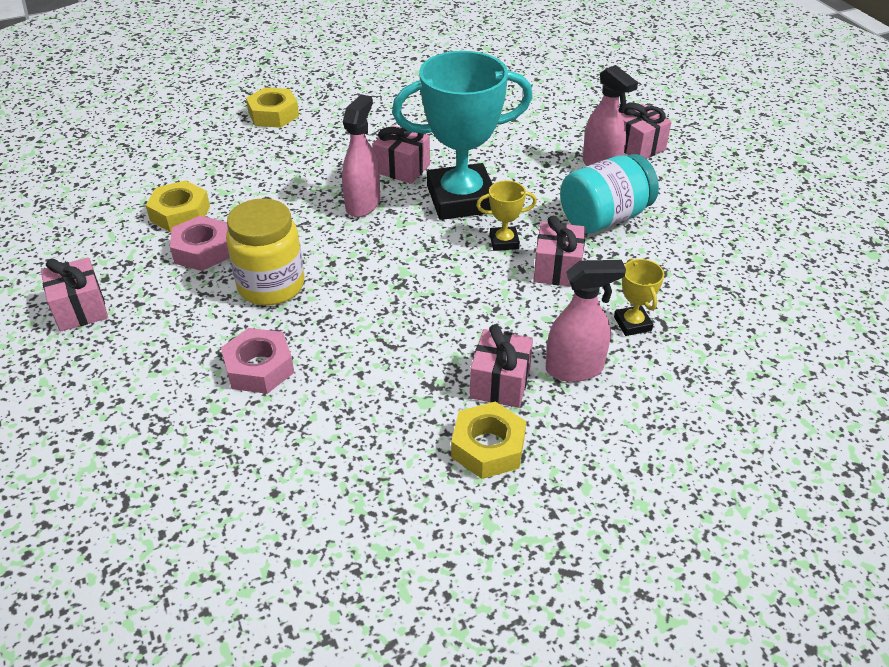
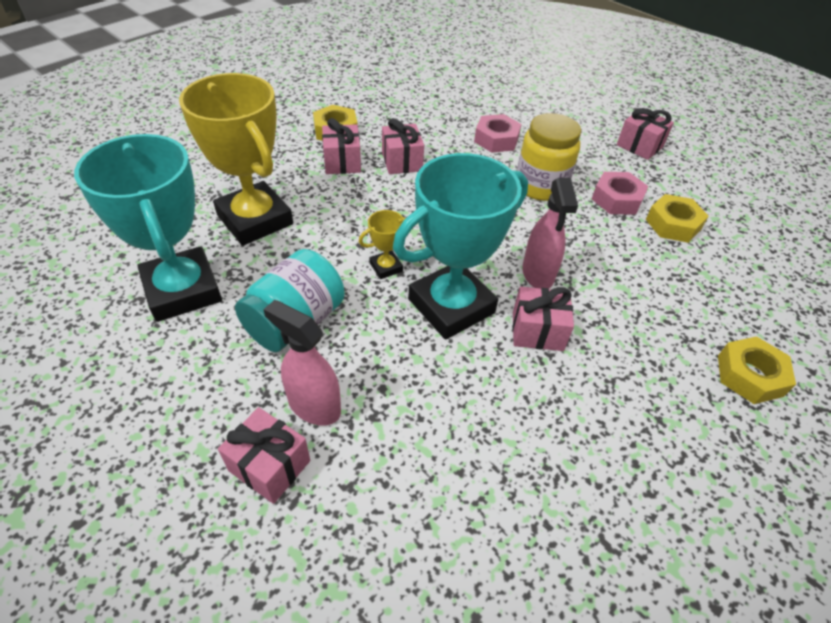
camera: 155 degrees right, 5 degrees up
pink gift [533,216,586,286] -> pink gift moved to [382,118,424,174]
pink spray bottle [546,260,626,382] -> none
yellow trophy [614,258,664,336] -> yellow trophy [179,73,293,246], size x2.38
none -> turquoise trophy [74,134,222,322]

